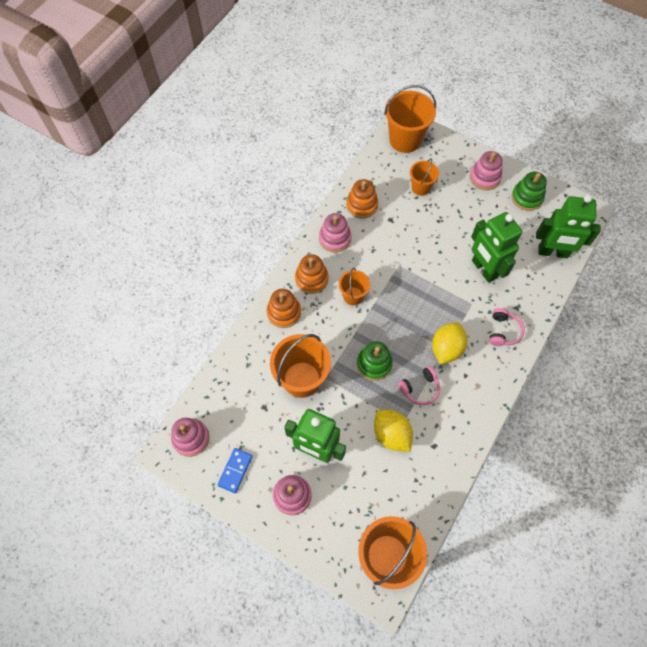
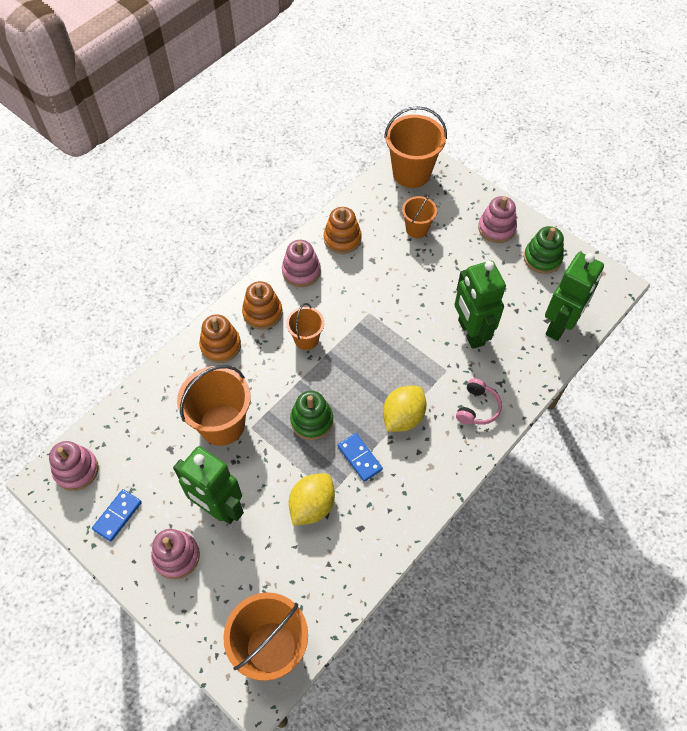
camera: 10 degrees right, 5 degrees down
yellow lemon [374,410,413,452] -> yellow lemon turned 60 degrees clockwise [289,473,335,526]
pink headphones [398,366,440,405] -> blue domino [338,433,383,482]
green robot [536,195,601,258] -> green robot turned 75 degrees counterclockwise [545,252,604,341]

